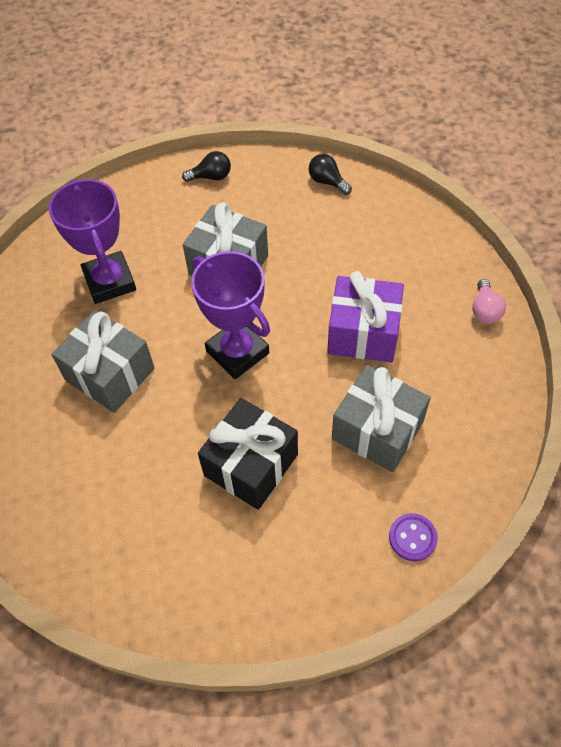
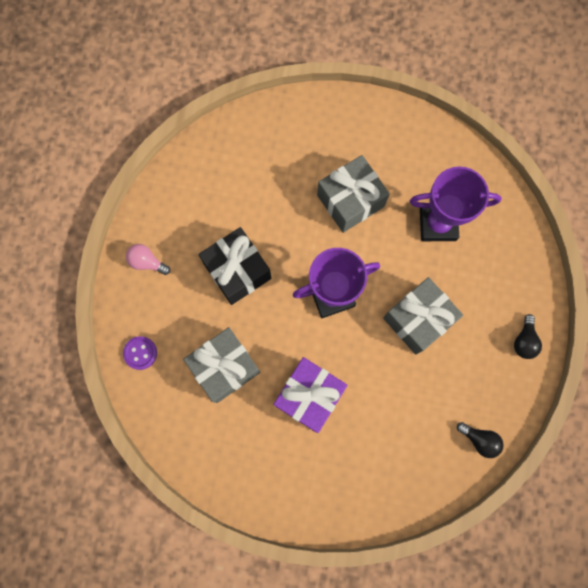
camera: 110 degrees right, 20 degrees up
black light bulb [309,154,352,195] -> black light bulb turned 60 degrees clockwise [457,422,504,458]
pink light bulb [472,279,506,324] -> pink light bulb moved to [126,244,170,275]

